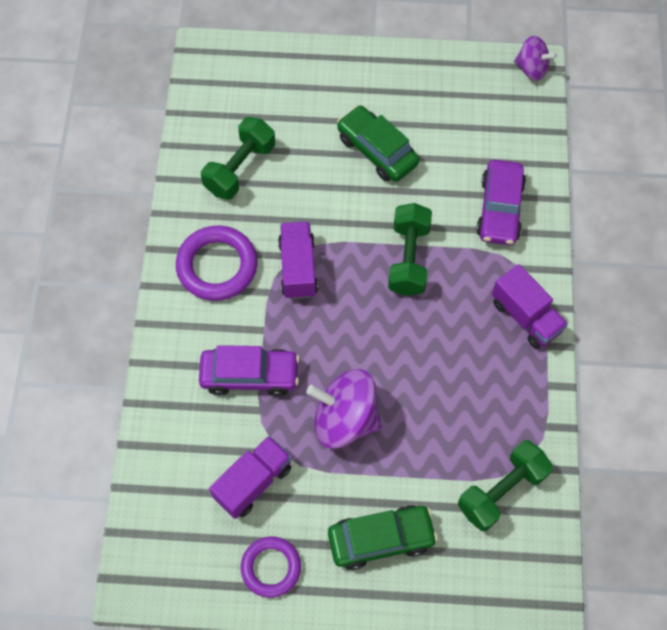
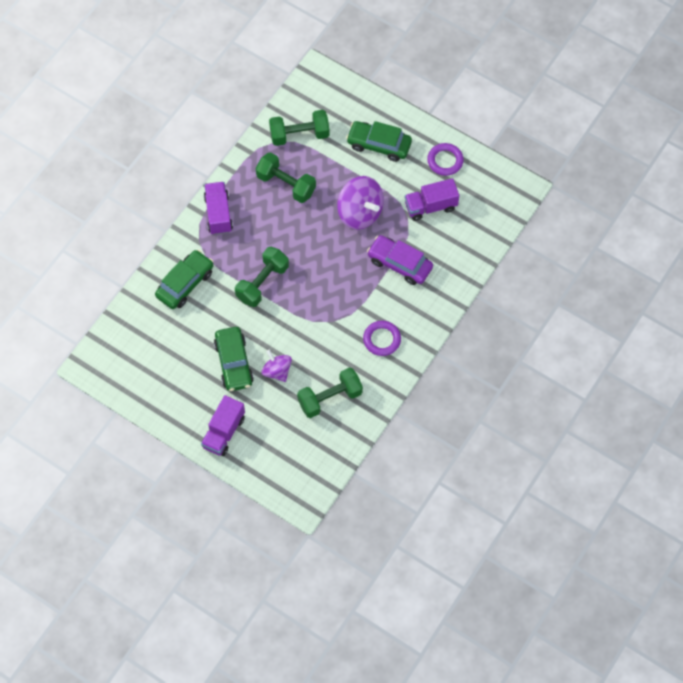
camera: 150 degrees left, 0 degrees up
purple ring [176,225,258,301] -> purple ring [363,321,401,356], size x0.66
purple truck [278,221,318,299] -> purple truck moved to [201,395,245,456]
purple car [476,160,526,245] -> green car [155,250,214,309]
purple spinning top [514,36,557,81] -> purple spinning top moved to [261,350,292,382]
none -> green dumbbell [256,152,316,203]

